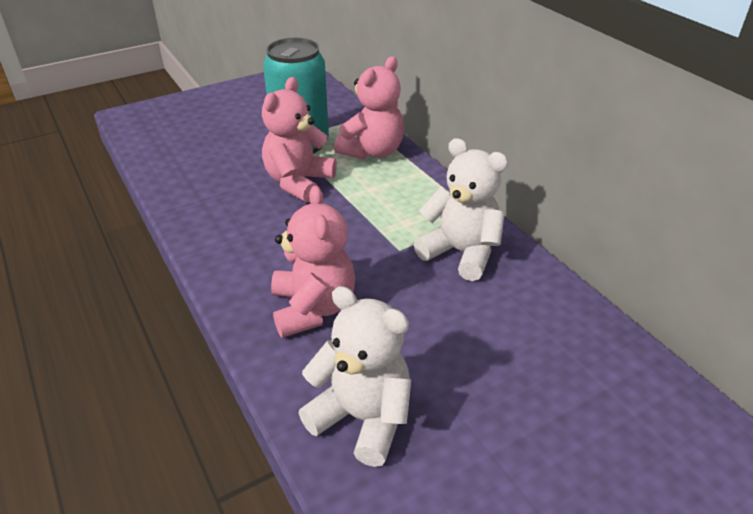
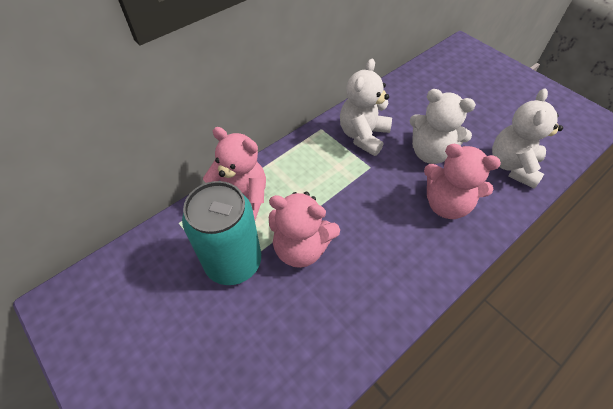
camera: 100 degrees left, 15 degrees up
pink teddy bear [271,186,355,338] -> pink teddy bear turned 135 degrees counterclockwise [424,144,501,219]
none -> white teddy bear [410,89,476,164]

